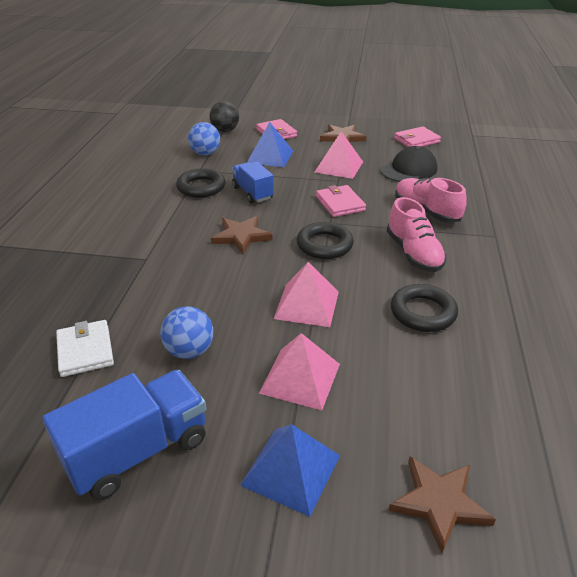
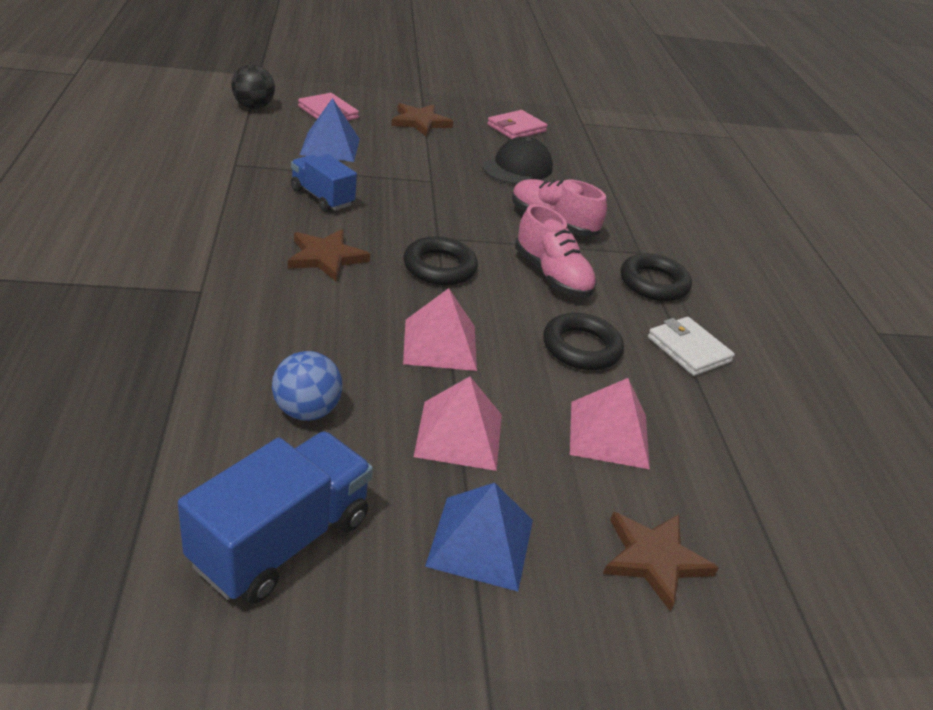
camera: 20 degrees left, 0 degrees up
white wallet [56,320,114,377] -> white wallet moved to [648,317,735,376]
black ring [176,168,225,198] -> black ring moved to [621,253,692,301]
blue ball [188,122,220,155] -> none
pink pyramid [315,131,363,179] -> pink pyramid moved to [570,378,650,469]
pink wallet [316,185,366,217] -> none

